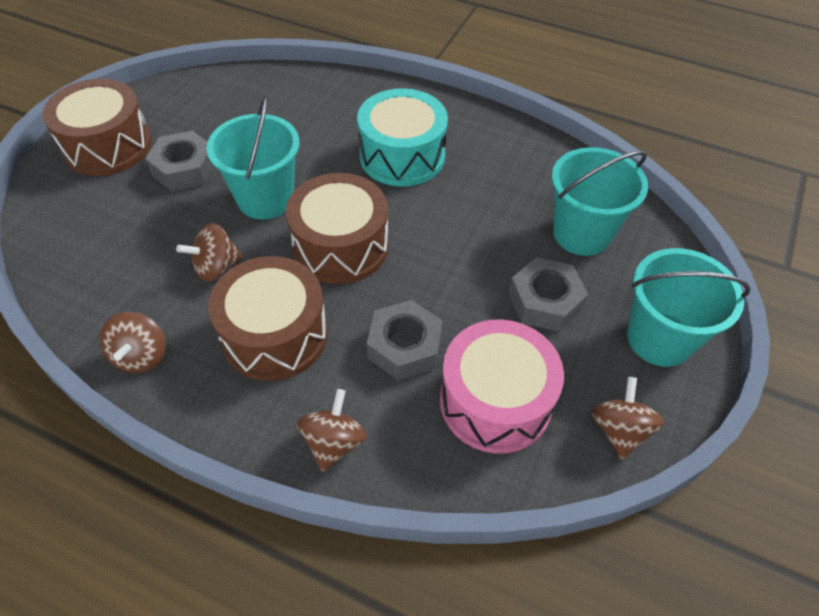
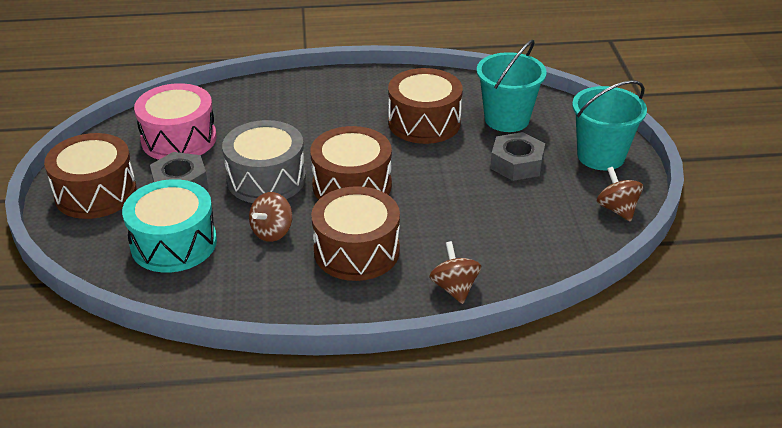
camera: 30 degrees left, 15 degrees down
brown spinning top [100,312,165,373] -> none
turquoise bucket [207,96,300,220] -> grey drum [222,120,306,203]
turquoise drum [357,88,448,187] -> turquoise drum moved to [122,179,217,273]
grey nut [367,300,443,381] -> none
pink drum [440,319,564,454] -> pink drum moved to [134,83,217,160]
none -> brown drum [388,68,463,144]

